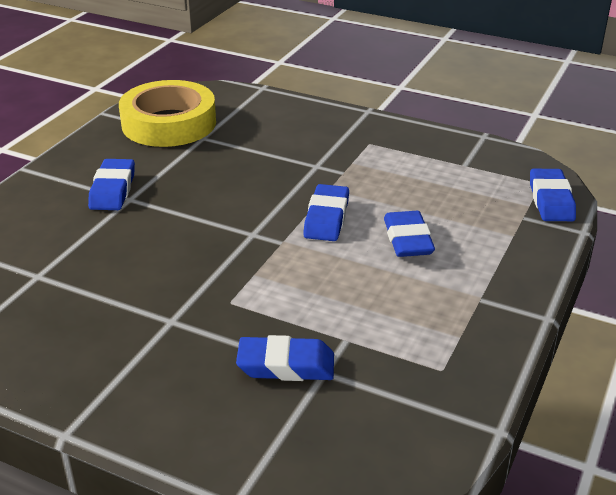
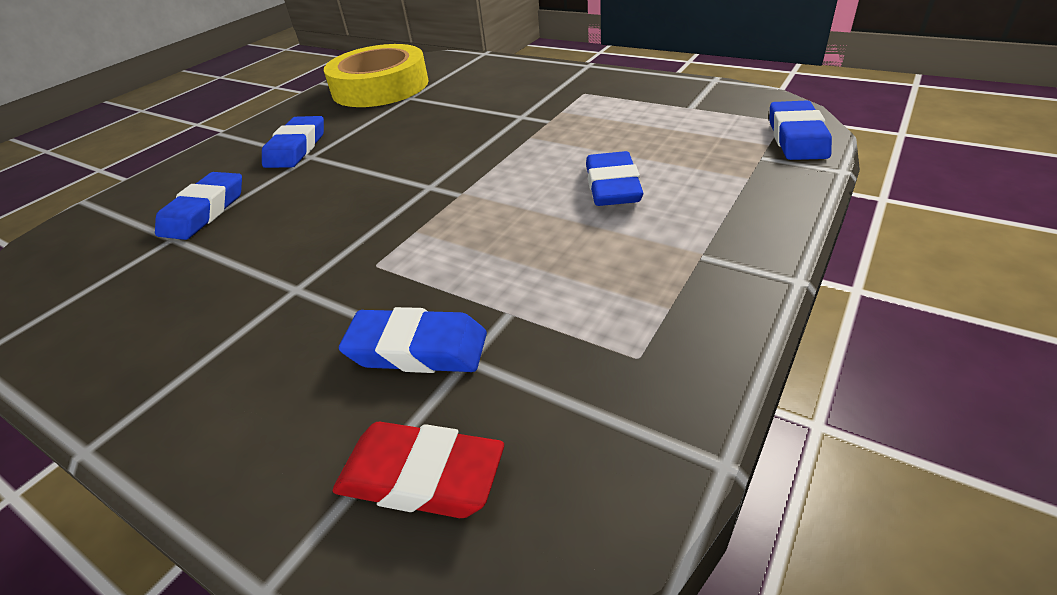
camera: 10 degrees right, 5 degrees up
blue eraser [303,184,349,241] -> blue eraser moved to [155,172,242,240]
none -> red eraser [333,422,504,518]

